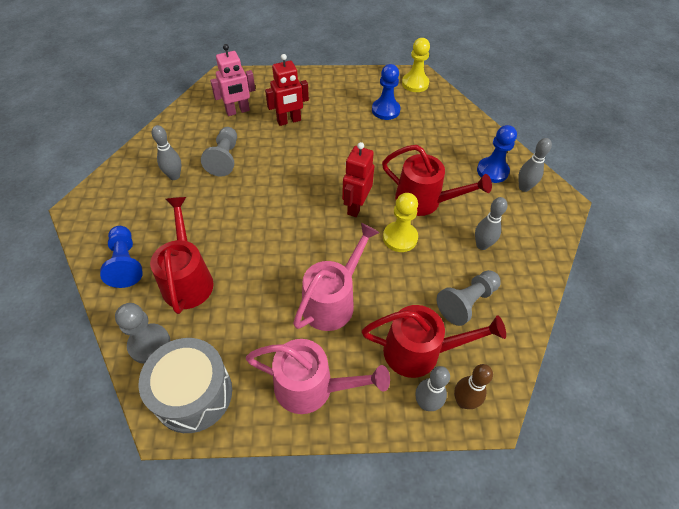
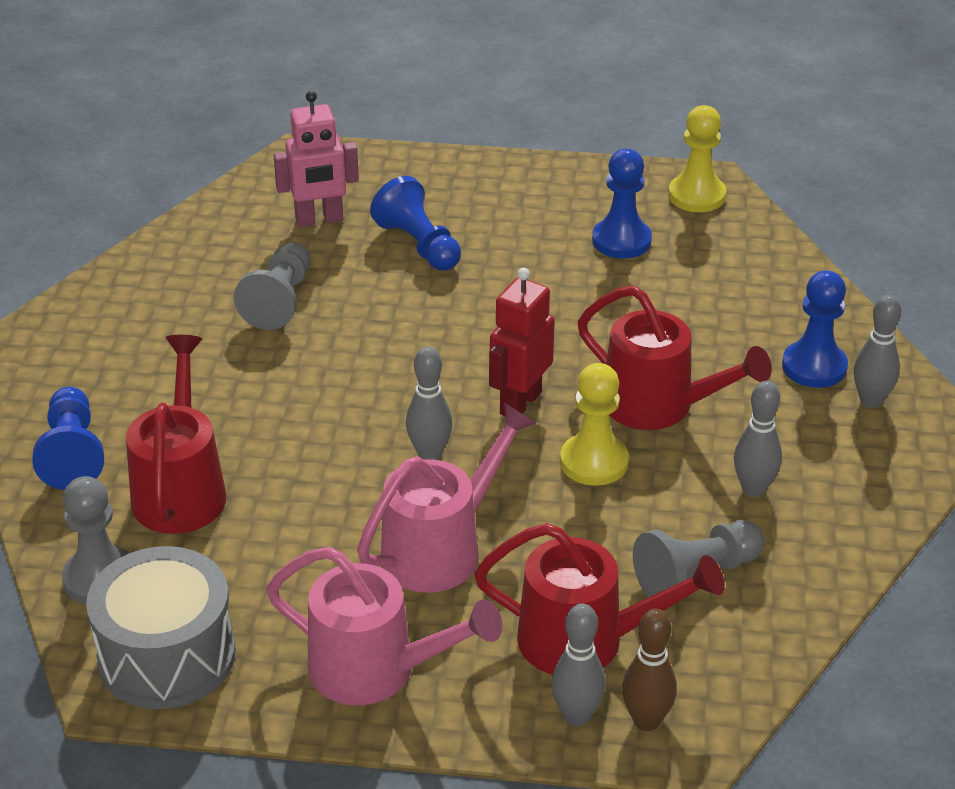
camera: 10 degrees right, 15 degrees down
grey bowling pin [152,125,181,180] -> grey bowling pin moved to [406,347,453,460]
red robot [265,54,309,126] -> blue pawn [370,176,461,270]

